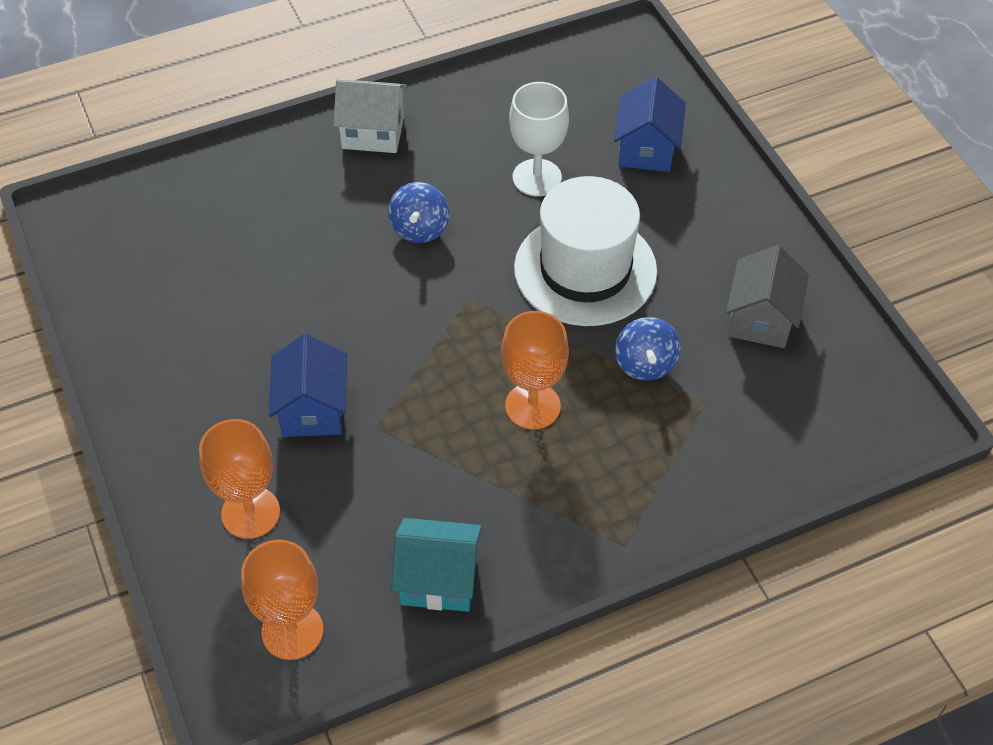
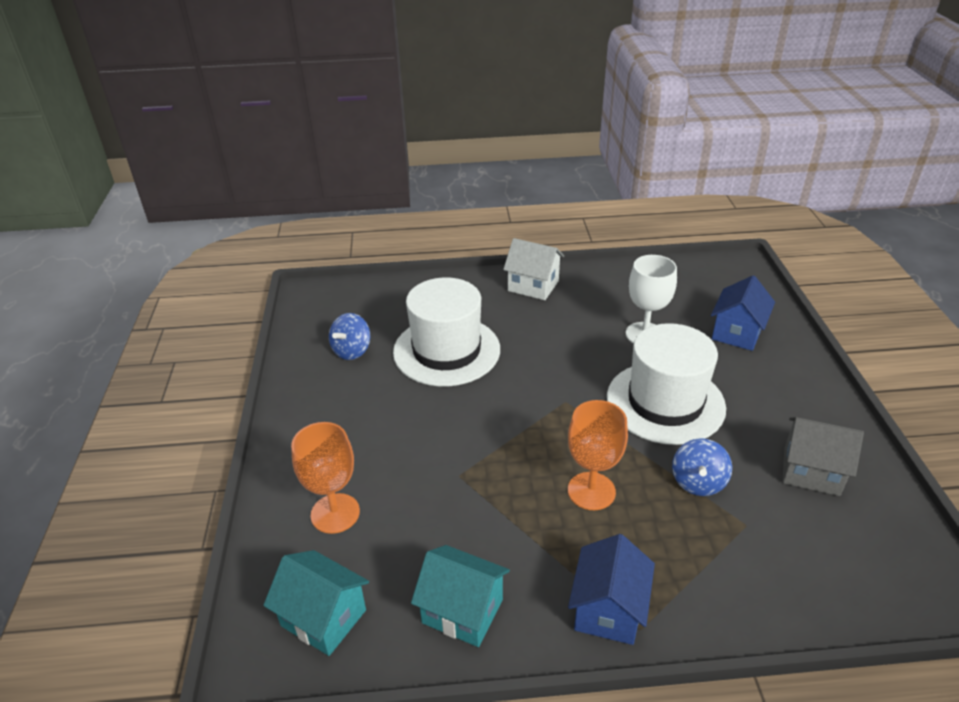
camera: 20 degrees right, 15 degrees down
orange goblet [241,540,323,660] -> turquoise house [263,550,369,656]
blue house [269,334,347,437] -> blue house moved to [568,534,655,645]
blue spinning top [388,182,449,243] -> blue spinning top moved to [329,313,371,360]
grey house [726,245,809,348] -> grey house turned 75 degrees clockwise [782,417,864,496]
none -> white hat [393,277,500,386]

